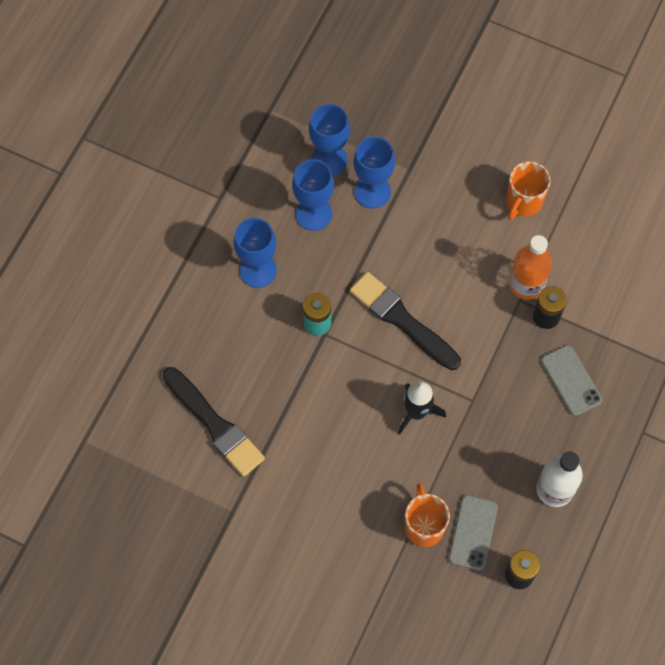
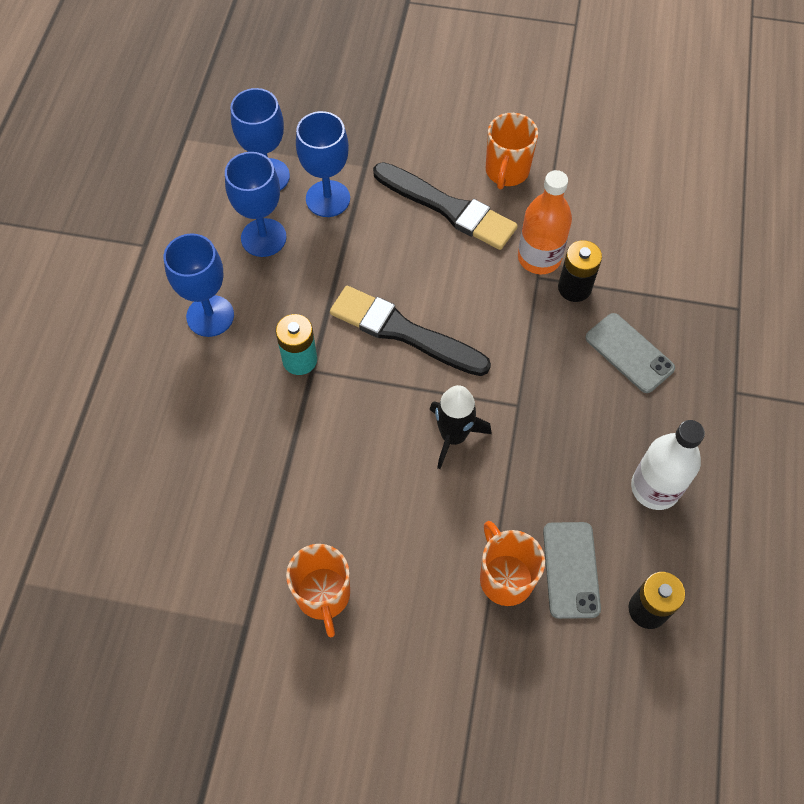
camera: 15 degrees left, 5 degrees down
black brush [163,367,265,477] -> black brush moved to [373,162,518,250]
none -> orange mug [286,544,350,637]

